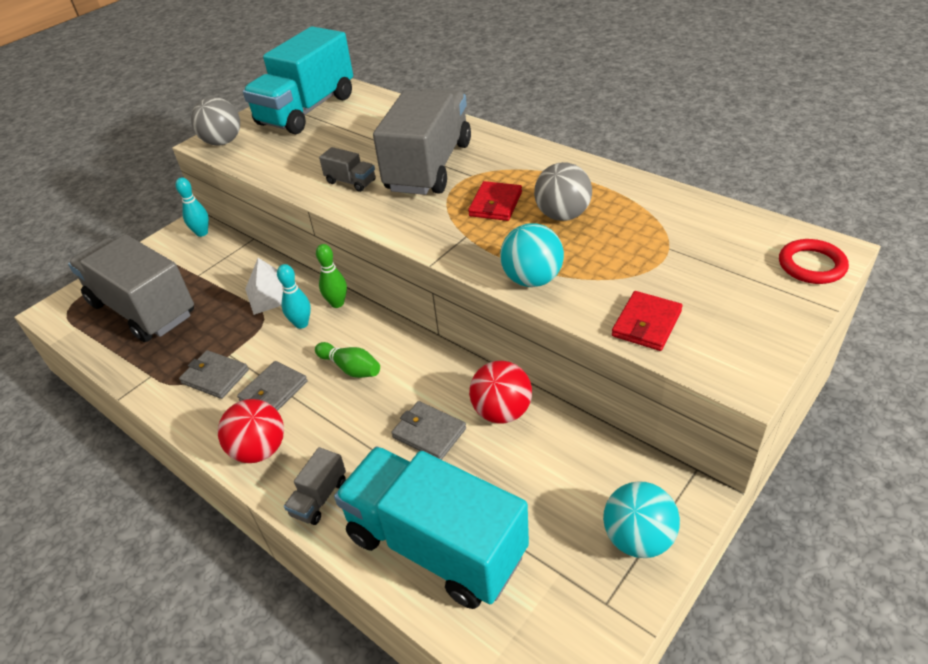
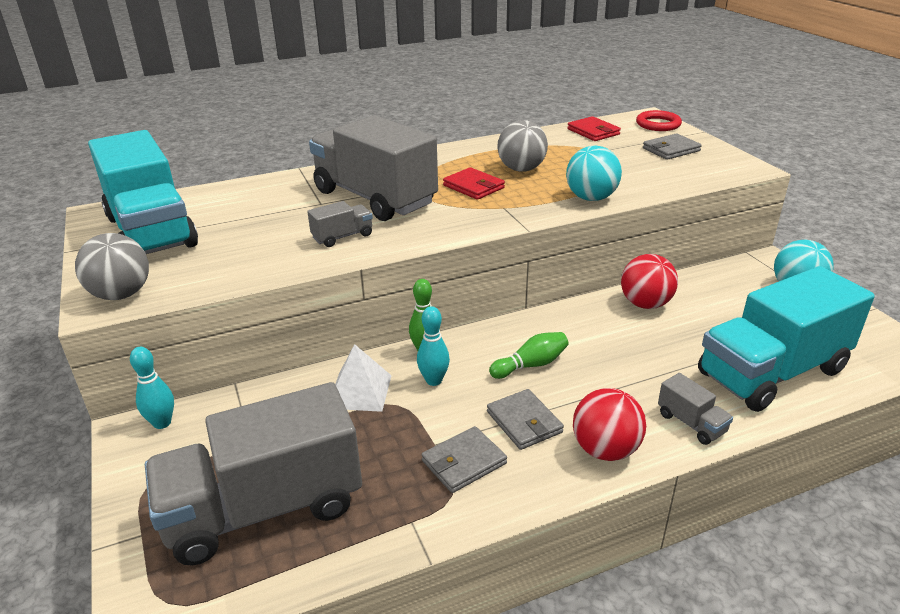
camera: 65 degrees left, 10 degrees down
grey wallet [391,401,466,460] -> grey wallet moved to [643,133,702,160]
red wallet [612,291,683,351] -> red wallet moved to [567,116,621,141]

